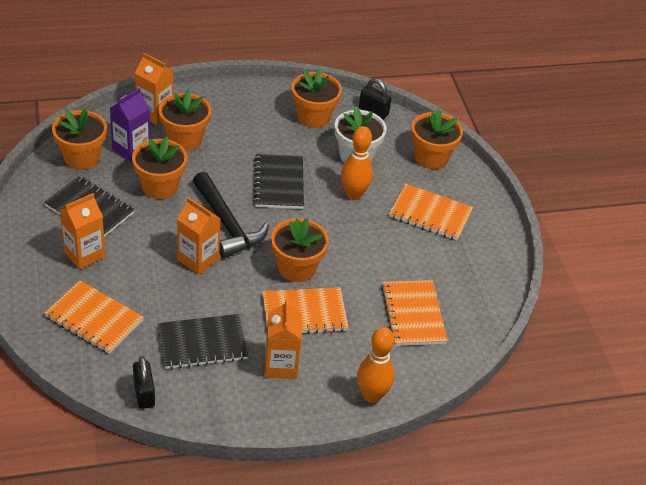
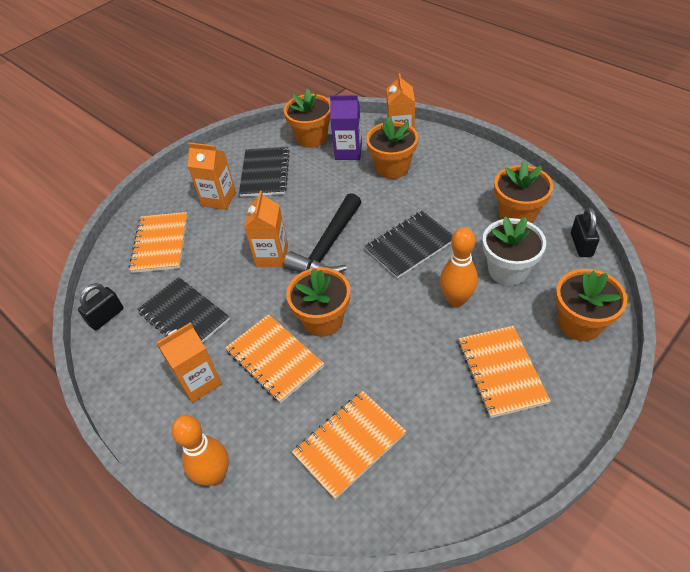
camera: 65 degrees right, 5 degrees up
orange flower pot [132,136,187,199] -> none

